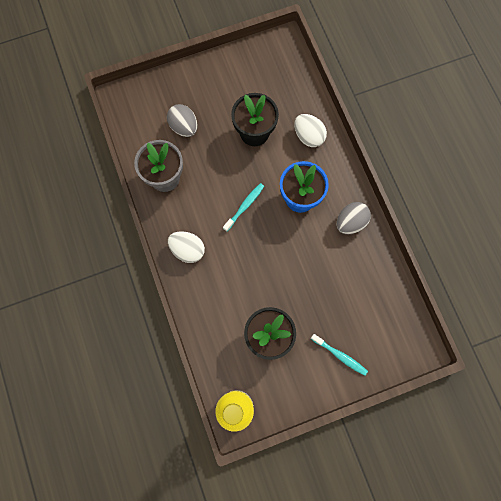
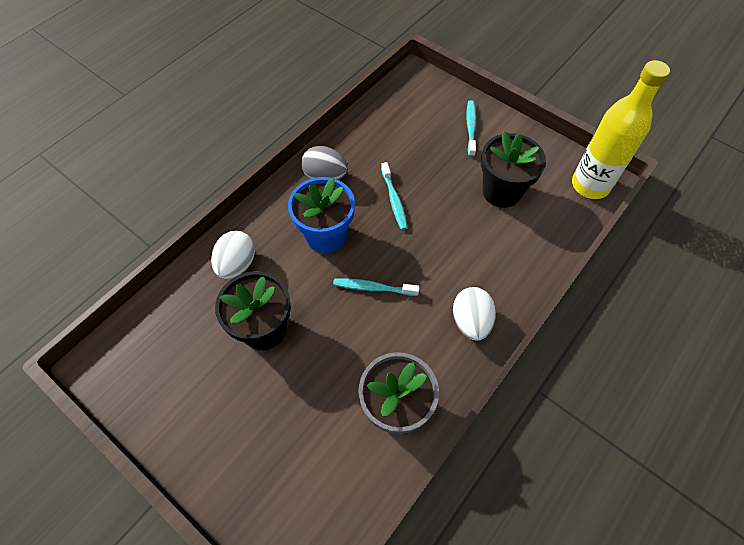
camera: 120 degrees left, 15 degrees down
grey egg [167,104,198,137] -> none
none -> turquoise toothbrush [381,162,408,230]

